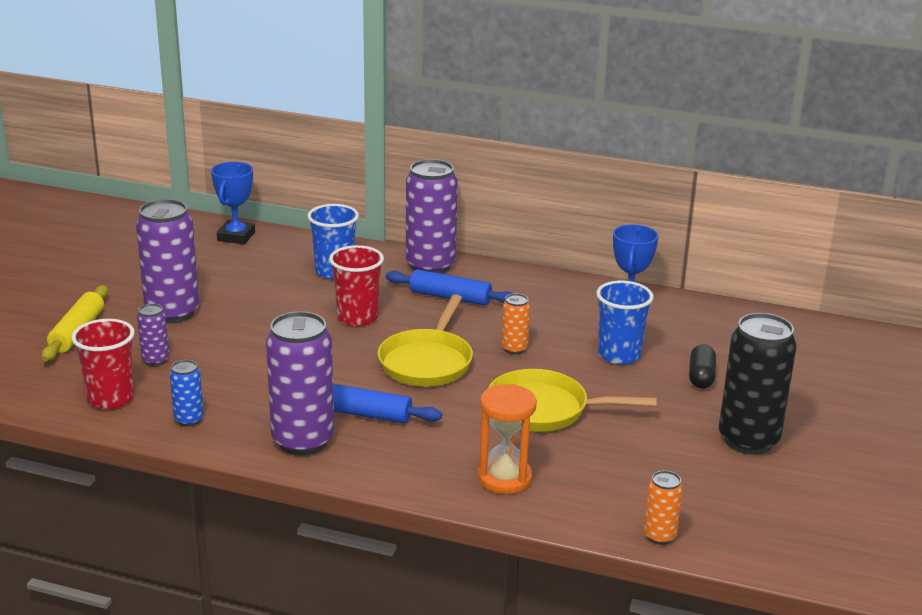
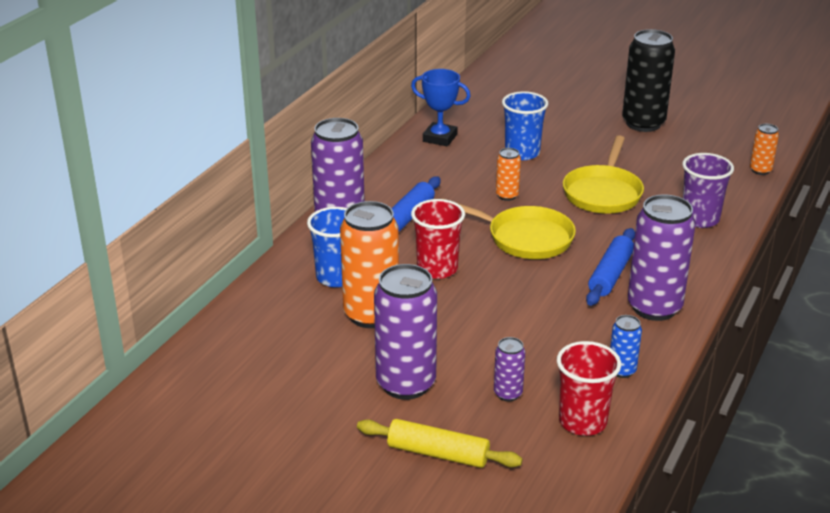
camera: 80 degrees left, 5 degrees up
blue trophy [211,162,255,244] -> none
orange hourglass [478,384,537,494] -> purple cup [682,153,734,228]
black capsule [689,344,716,389] -> none
none -> orange can [340,201,399,328]

